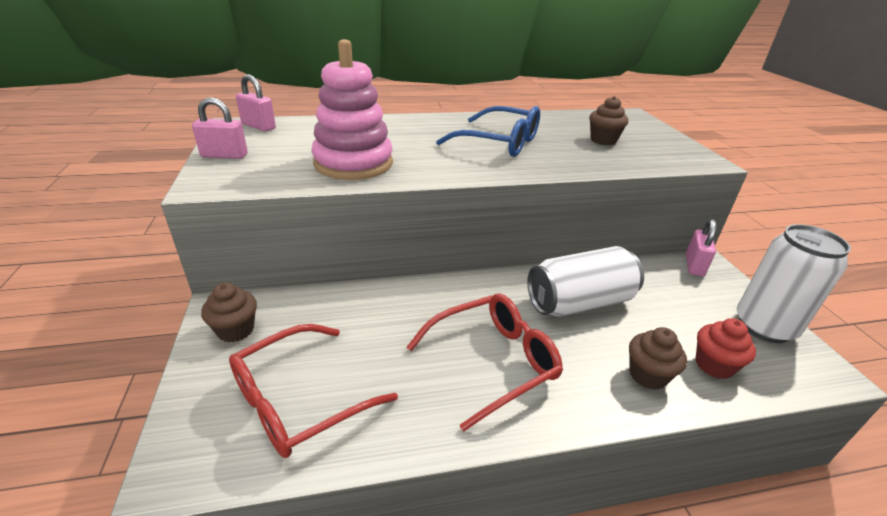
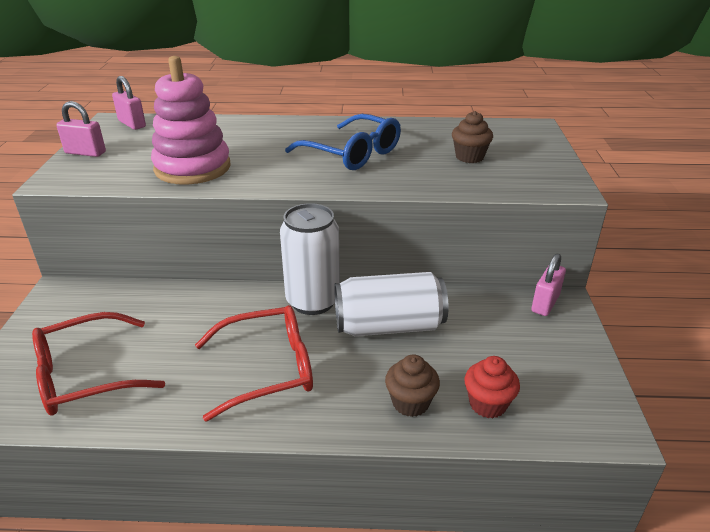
camera: 15 degrees right, 0 degrees up
brown cupcake [201,282,257,342] -> none
white can [737,224,851,343] -> white can moved to [280,203,340,315]

